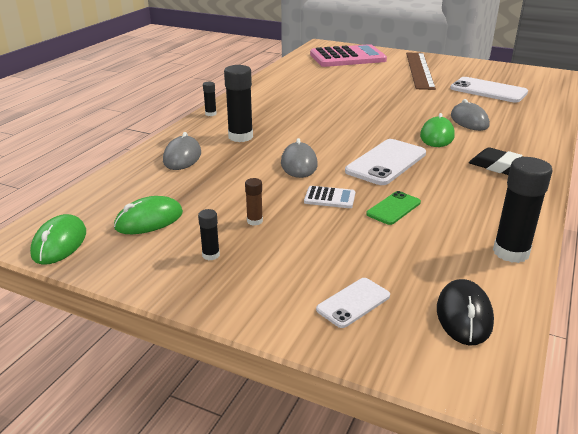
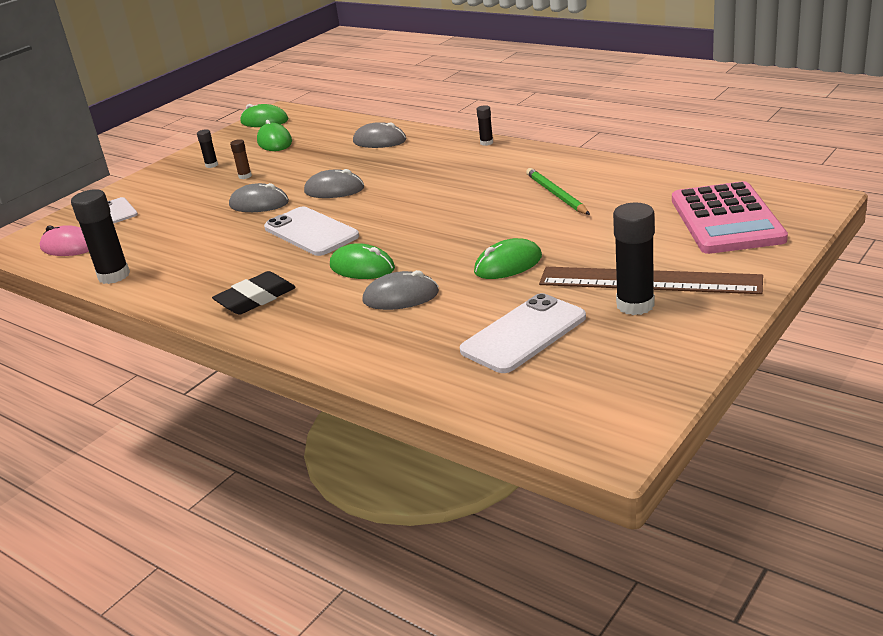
camera: 105 degrees right, 0 degrees up
black glue stick [224,65,253,142] -> black glue stick moved to [613,202,655,315]
white calculator [304,186,355,208] -> grey mouse [229,183,289,212]
green phone [366,191,421,225] -> none
black mouse [437,279,494,346] -> pink mouse [40,225,89,256]
none -> green mouse [474,238,542,279]
none -> green pencil [526,168,590,215]

